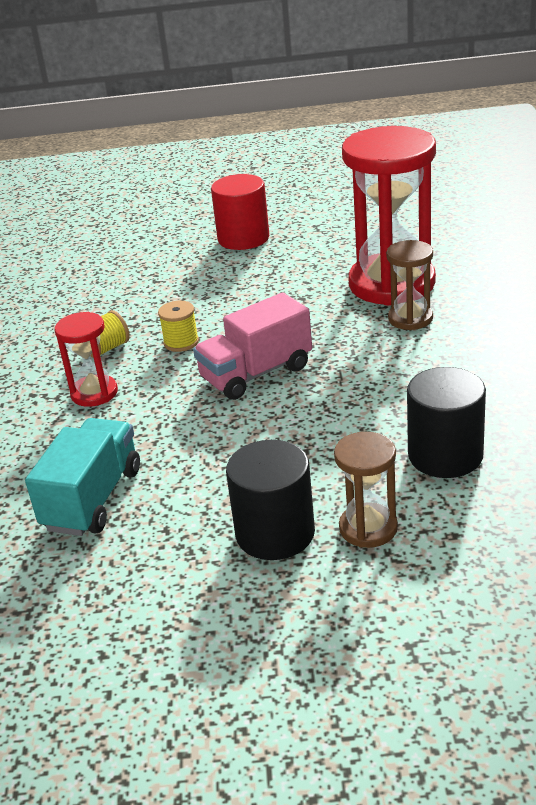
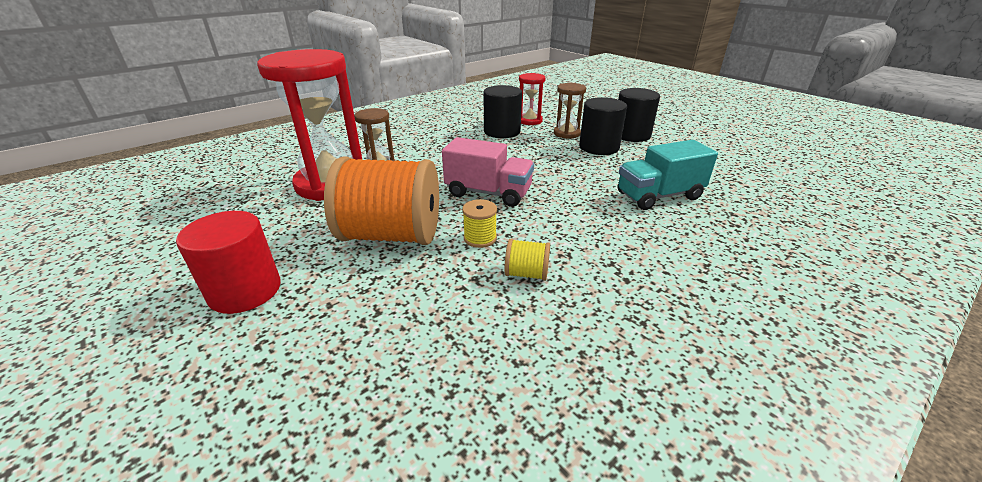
camera: 130 degrees left, 0 degrees up
red hourglass [54,312,118,407] -> red hourglass moved to [519,73,546,125]
none -> orange spool [324,156,439,245]
none -> black cylinder [618,88,660,142]

